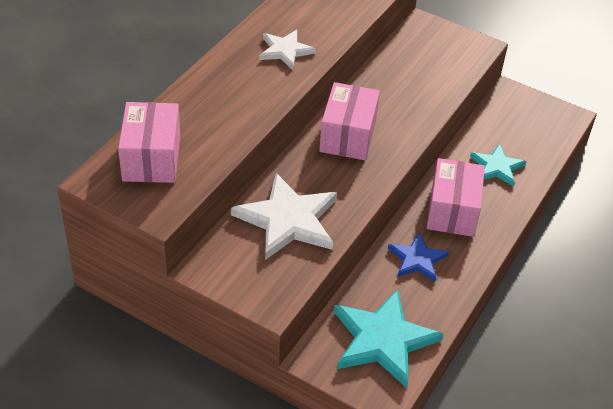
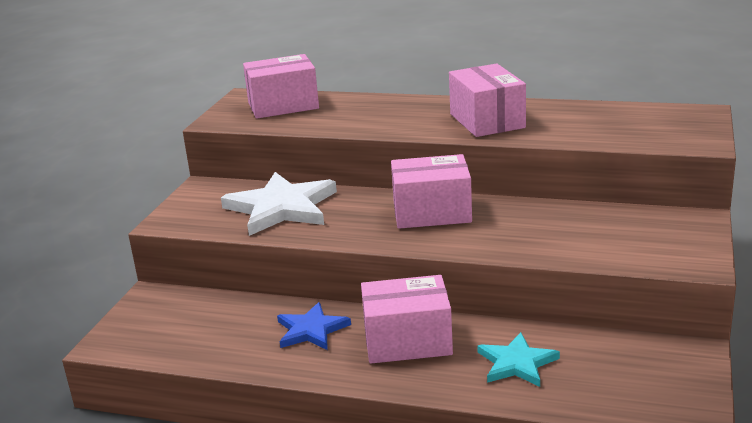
camera: 80 degrees right, 20 degrees down
white star [259,30,316,70] -> pink box [449,64,526,137]
turquoise star [334,289,444,388] -> none

